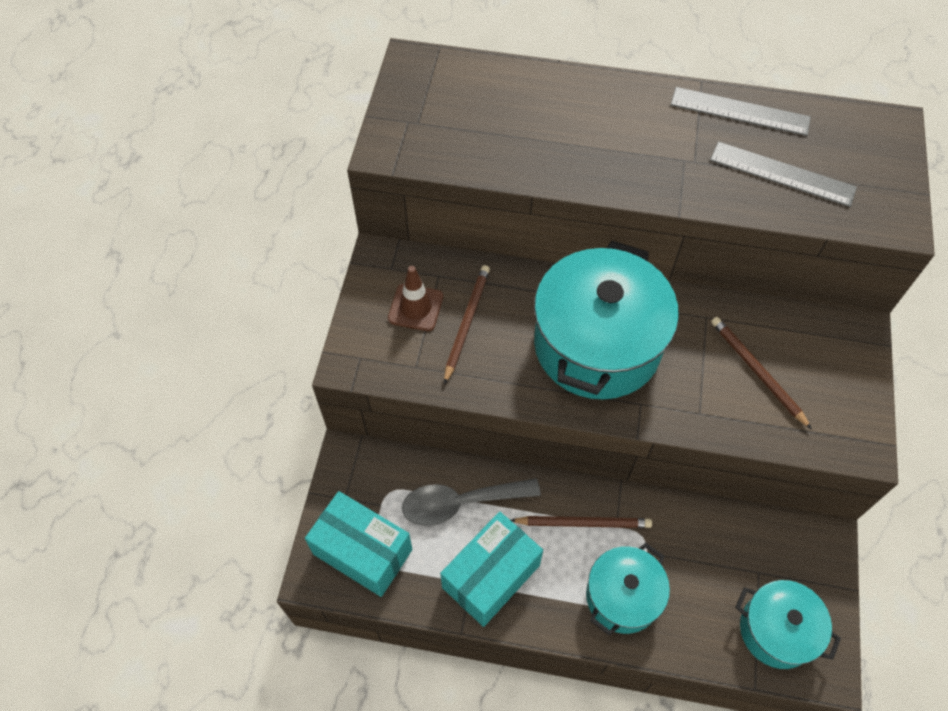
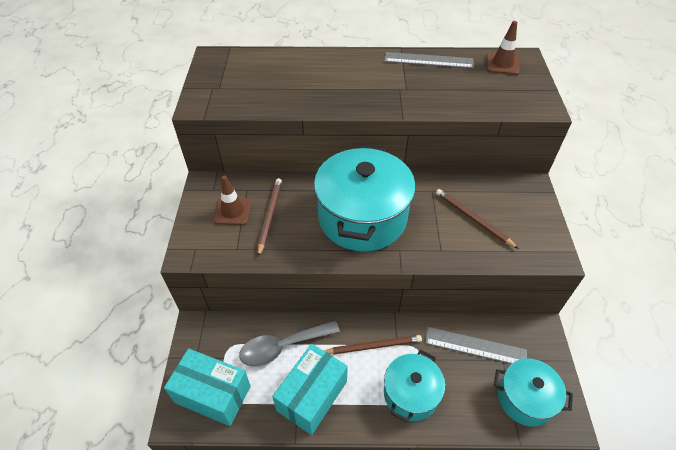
camera: 10 degrees left, 10 degrees down
grey ruler [710,141,857,207] -> grey ruler moved to [425,327,527,364]
none -> brown traffic cone [486,21,520,75]

